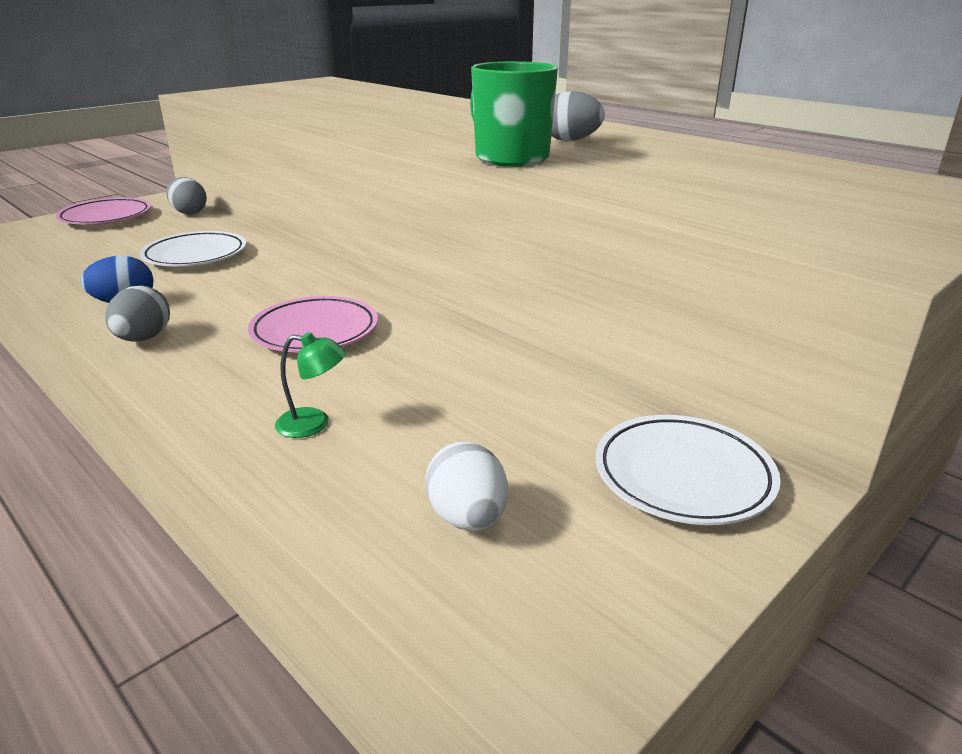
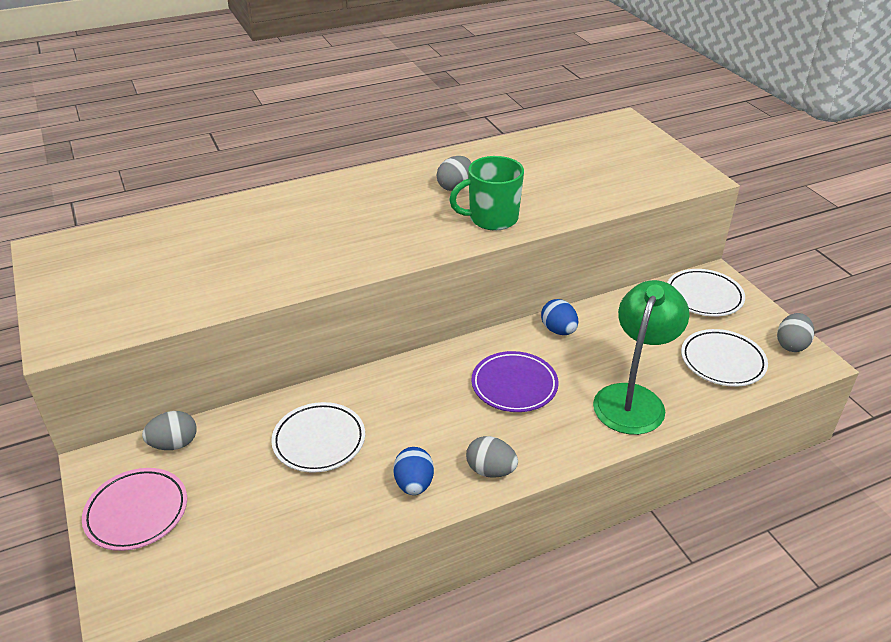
camera: 70 degrees left, 10 degrees up
pink plate [248,296,378,352] -> purple plate [471,351,558,412]
green lamp [275,332,346,438] -> green lamp [593,280,689,435], size x2.40
white egg [426,442,508,531] -> white plate [681,329,768,387]
none -> blue egg [541,299,578,335]
none -> grey egg [777,313,814,352]

